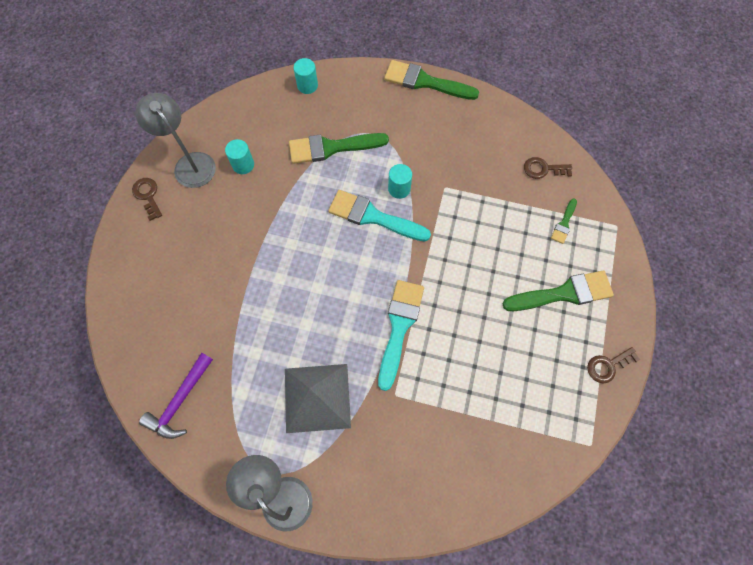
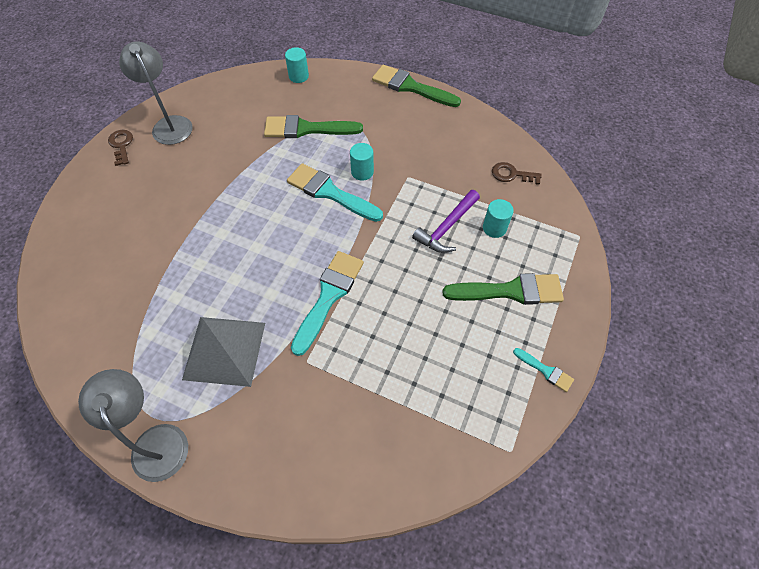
camera: 10 degrees right, 10 degrees down
purple hammer [139,353,213,439] -> purple hammer moved to [412,190,480,253]
turquoise cylinder [225,139,254,174] -> turquoise cylinder moved to [483,199,514,238]
green brush [551,199,577,244] -> none
brown key [587,347,640,384] -> turquoise brush [513,348,574,392]

